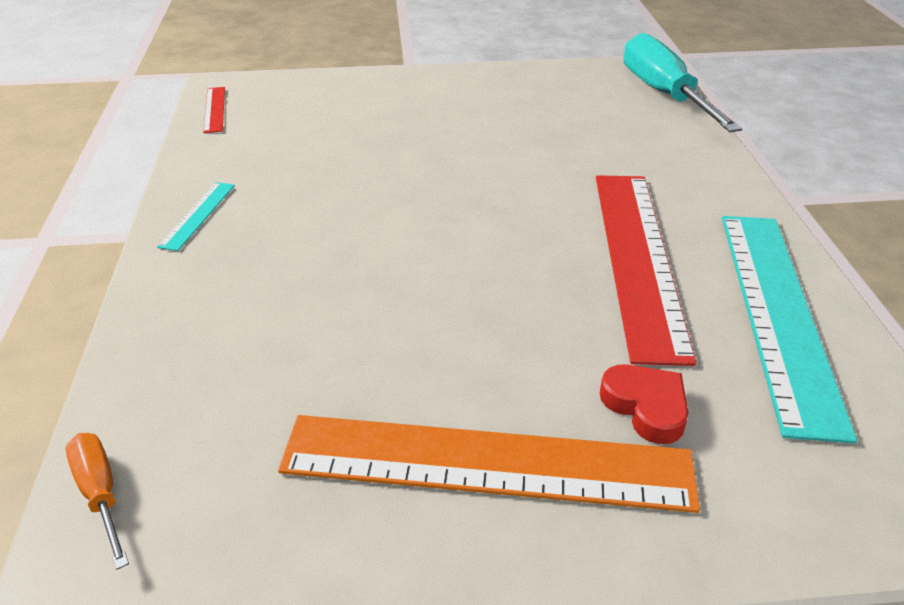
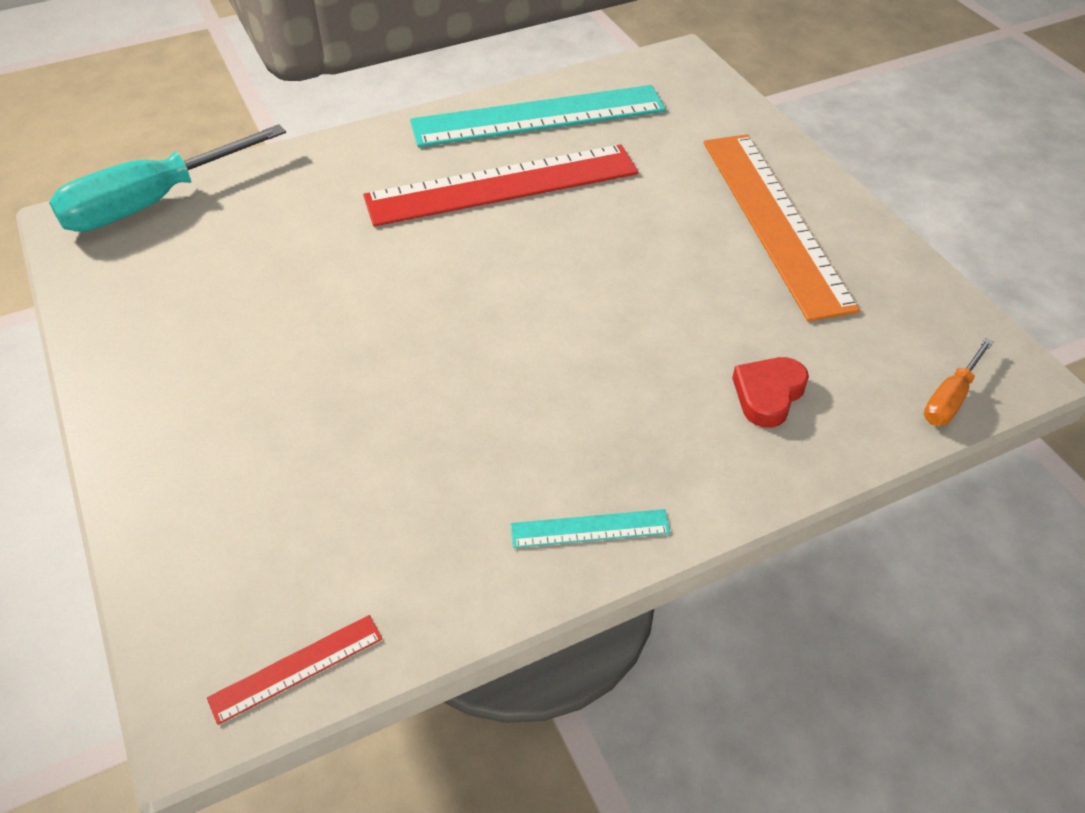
camera: 110 degrees left, 10 degrees up
red heart [600,365,688,444] -> red heart moved to [732,357,809,428]

